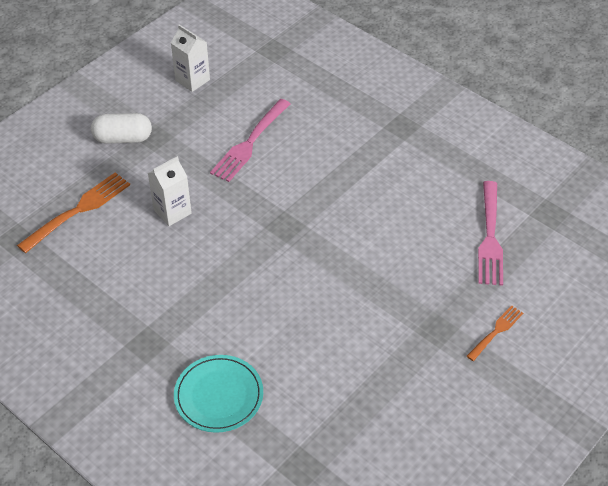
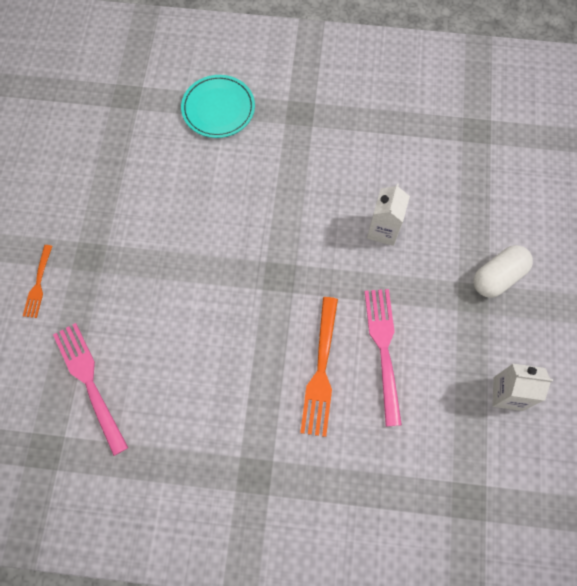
camera: 145 degrees right, 20 degrees up
orange fork [17,172,130,253] -> orange fork moved to [300,297,338,437]

